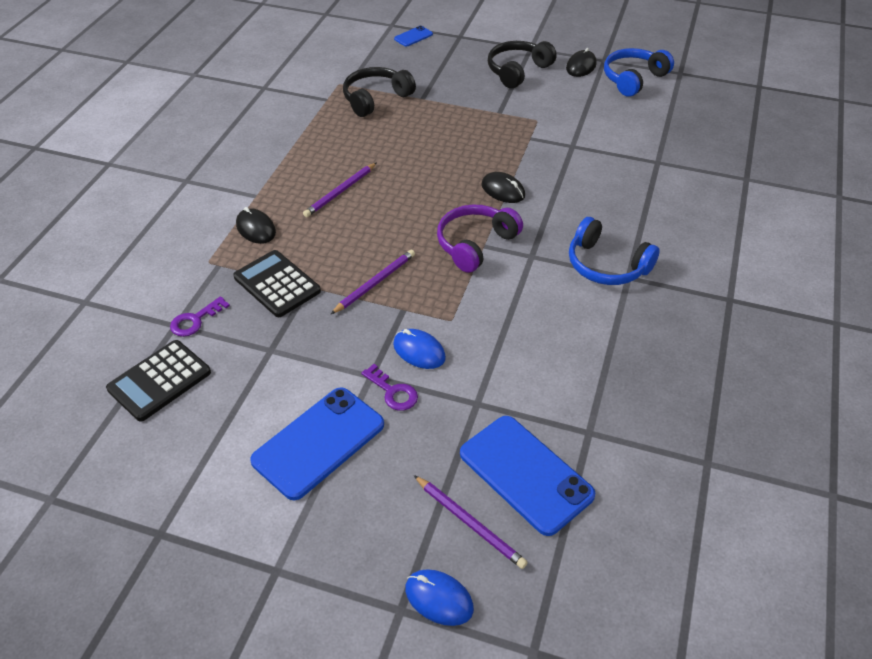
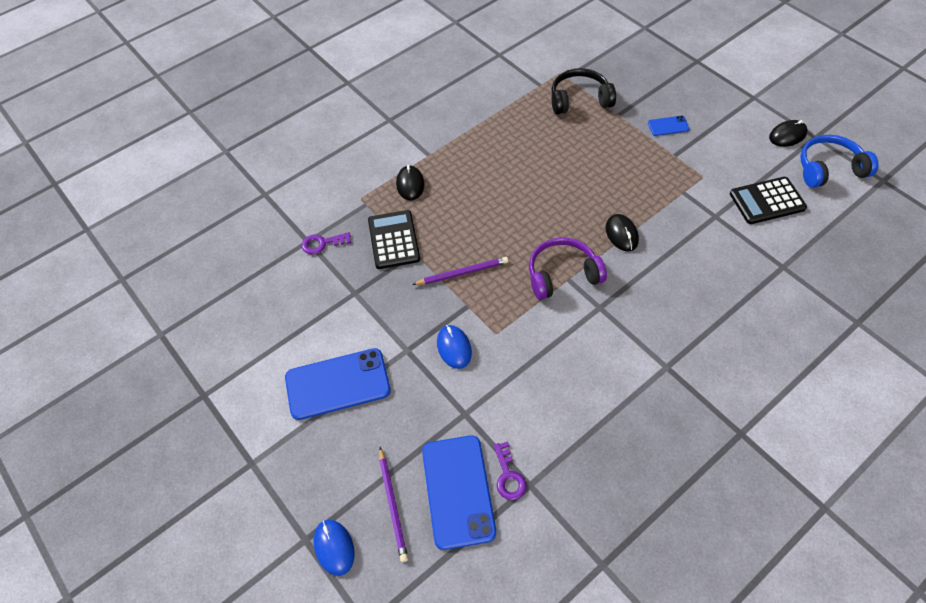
camera: 35 degrees right, 10 degrees up
black calculator [106,340,211,422] -> black calculator moved to [730,177,807,224]
purple pencil [303,163,376,217] -> none
purple key [361,364,418,411] -> purple key moved to [493,441,527,500]
blue phone [394,26,433,47] -> blue phone moved to [648,116,690,136]
black headphones [488,41,557,88] -> none
blue headphones [569,217,660,285] -> none

